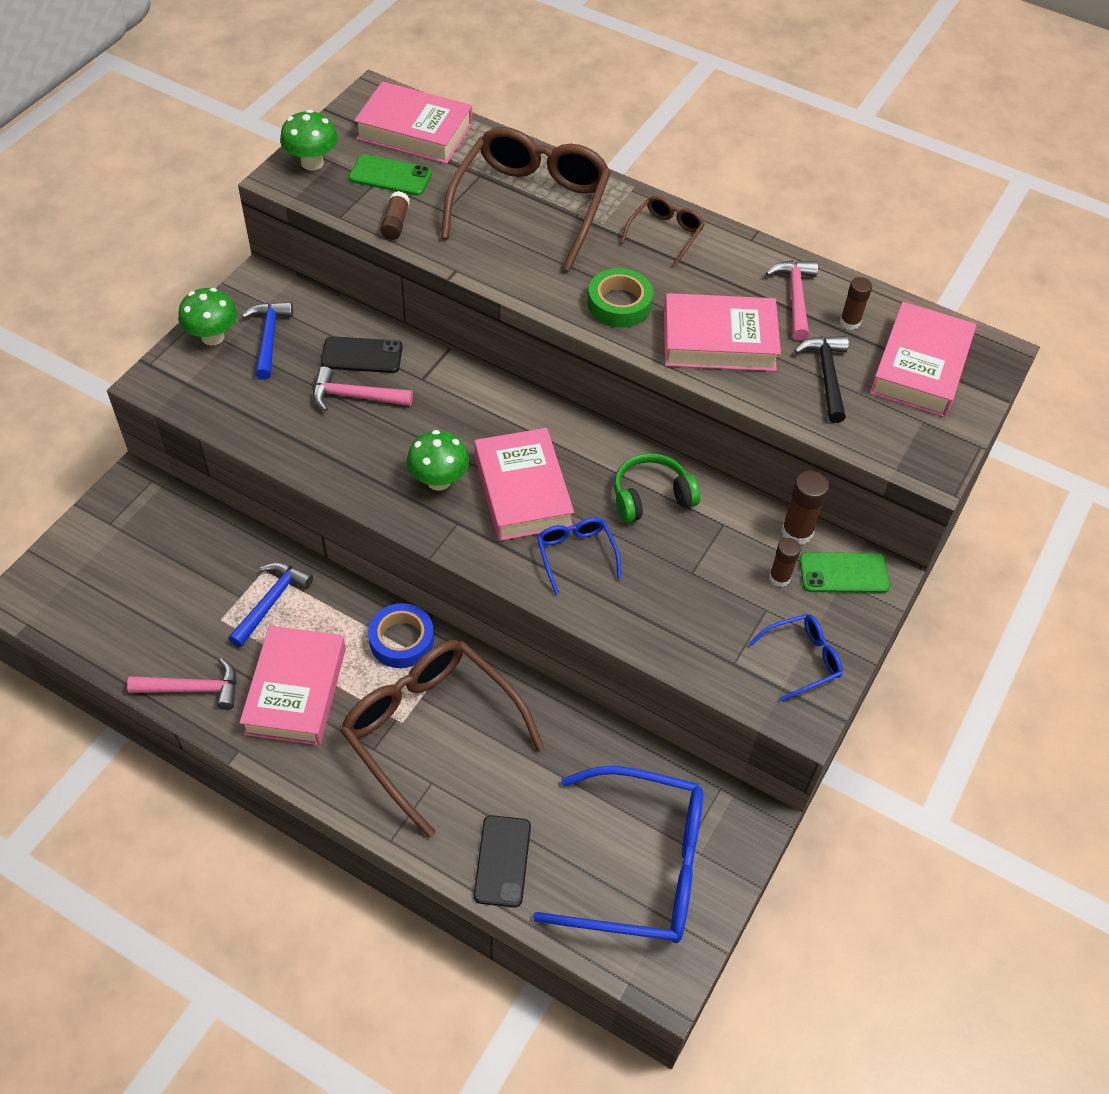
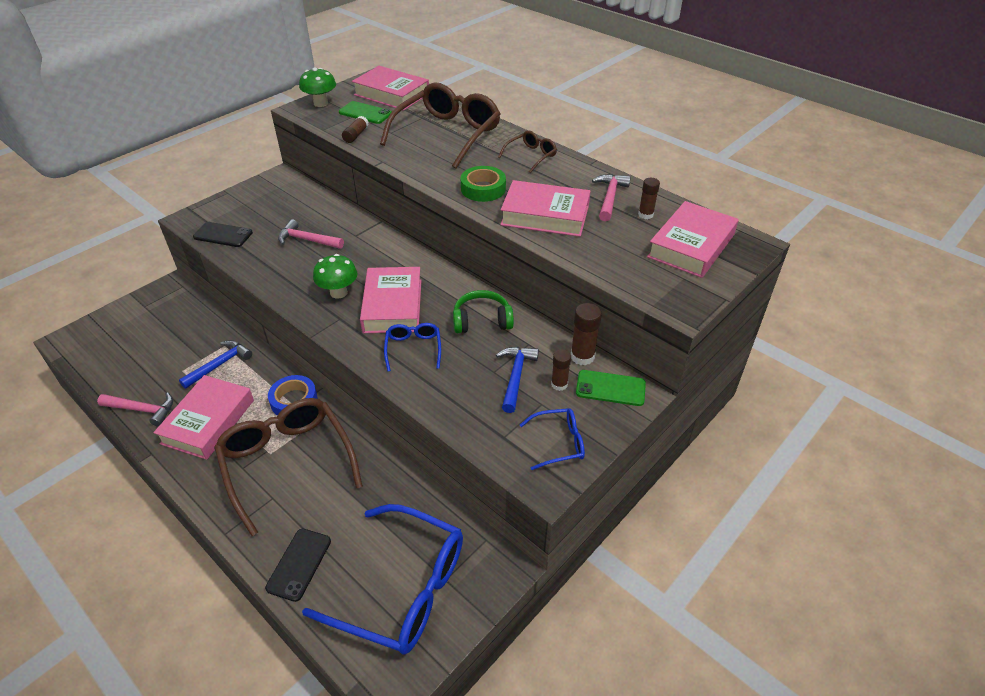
camera: 15 degrees right, 10 degrees down
green mushroom [178,288,237,346] -> none
blue hammer [242,302,293,380] -> blue hammer moved to [496,347,539,413]
black phone [321,336,403,373] -> black phone moved to [193,222,253,247]
black hammer [795,336,849,423] -> none

